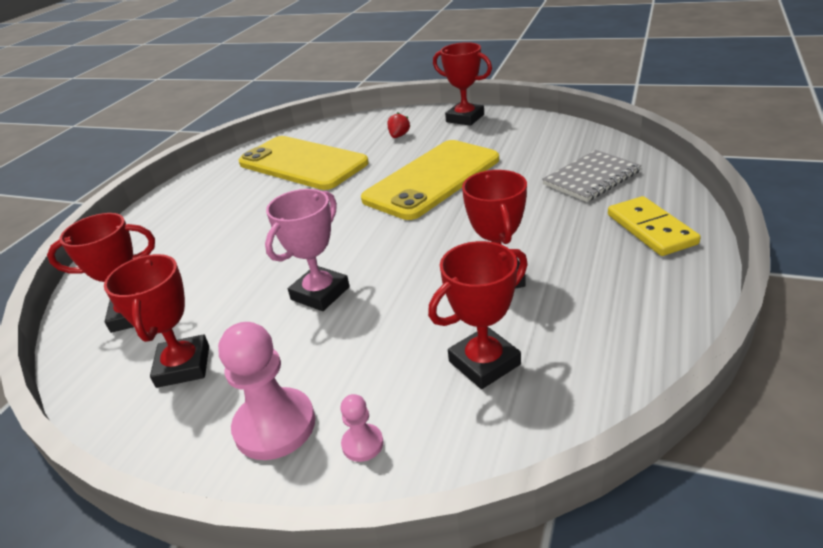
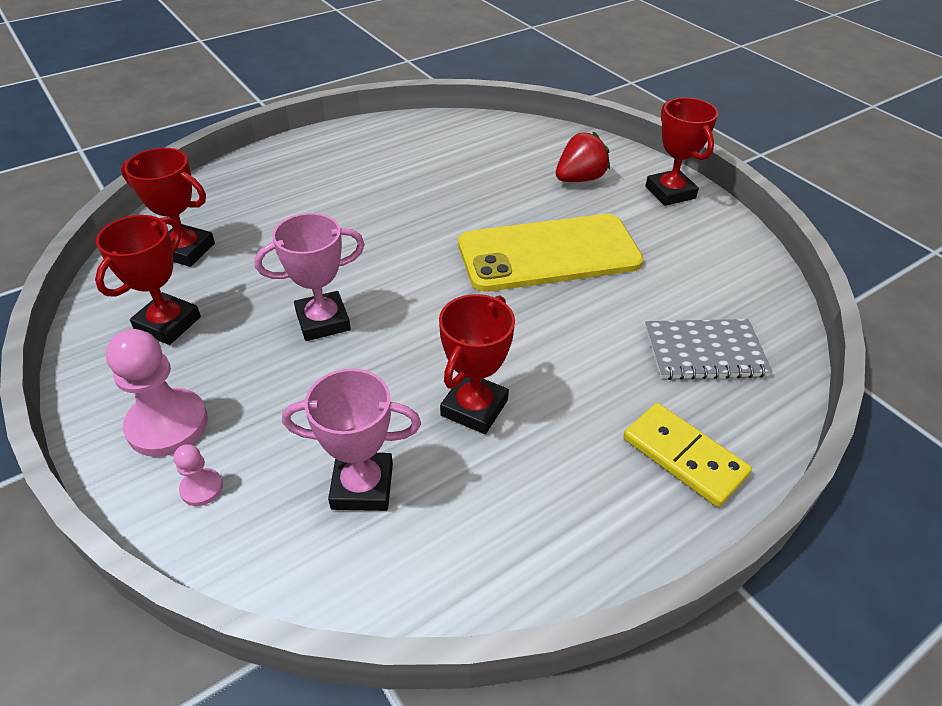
camera: 30 degrees right, 10 degrees up
yellow phone [239,136,369,190] -> none
red strawberry [387,112,410,138] -> red strawberry [556,132,610,182], size x1.71
red trophy [428,241,528,389] -> pink trophy [282,369,421,511]
yellow domino [608,196,701,256] -> yellow domino turned 60 degrees counterclockwise [623,403,752,507]

